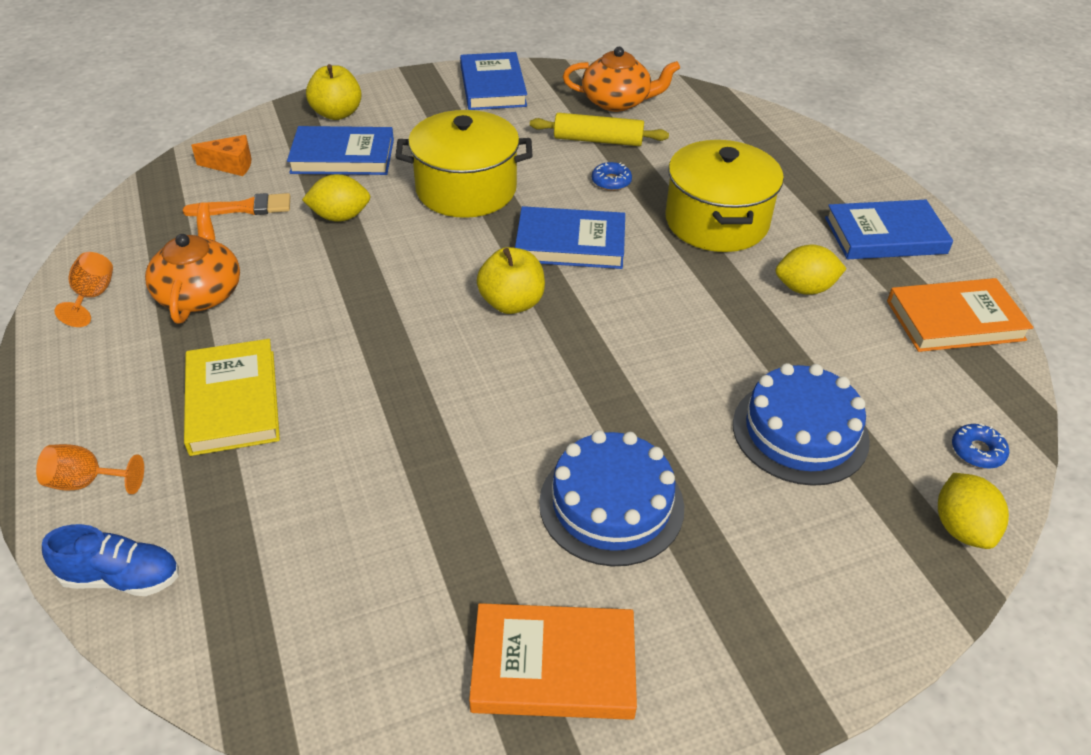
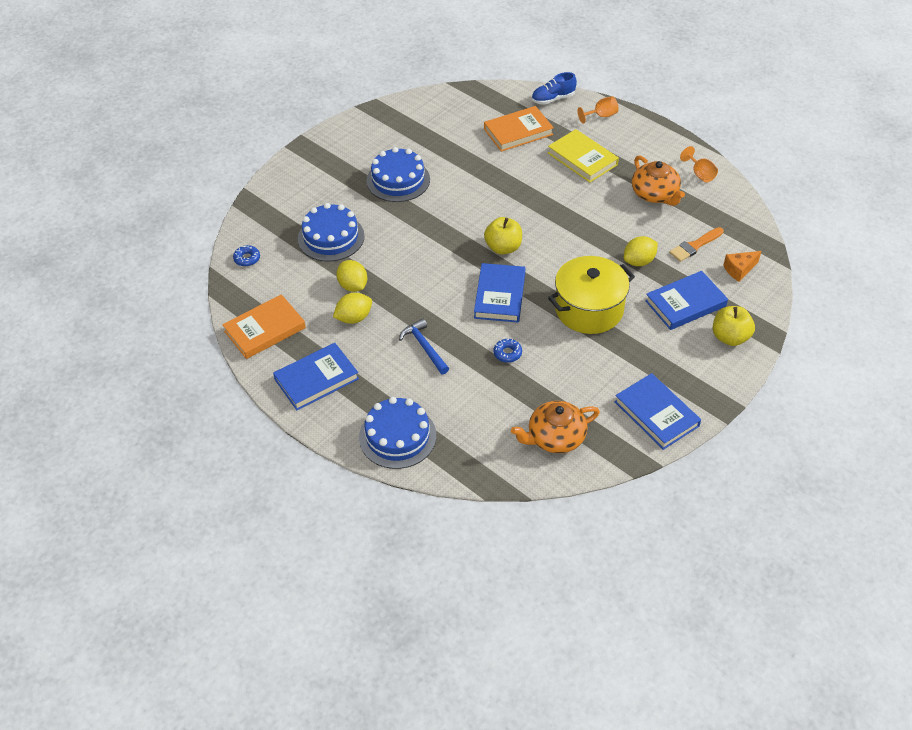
camera: 155 degrees right, 5 degrees up
orange book [469,603,637,720] -> orange book moved to [484,106,554,152]
blue book [515,206,625,269] -> blue book turned 60 degrees counterclockwise [474,263,525,323]
yellow rolling pin [530,113,669,146] -> none
yellow pot [665,140,784,252] -> blue hammer [399,318,449,374]
yellow lemon [938,473,1009,549] -> yellow lemon moved to [336,260,367,292]
none -> blue cake [359,397,436,469]

